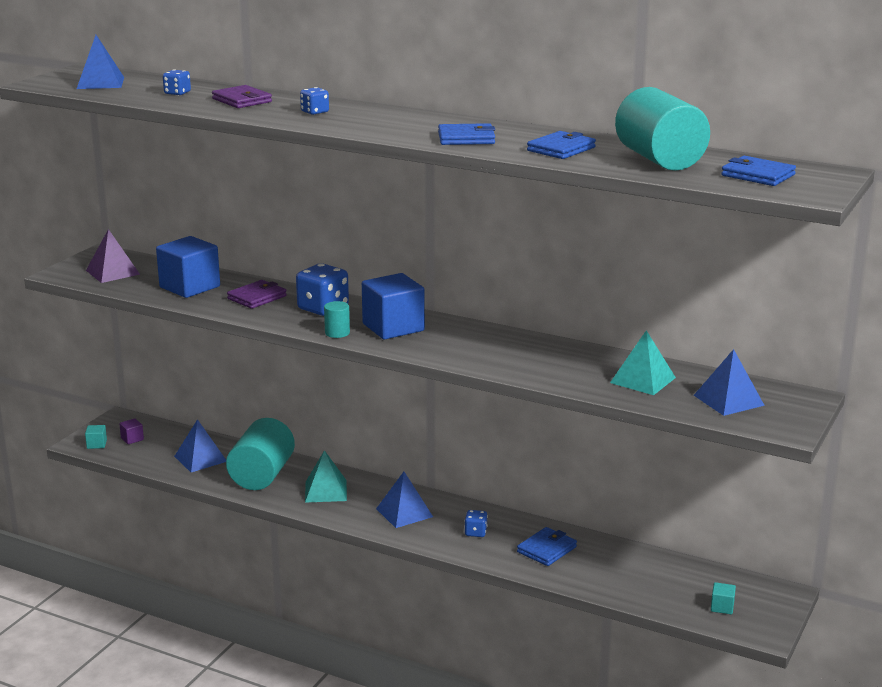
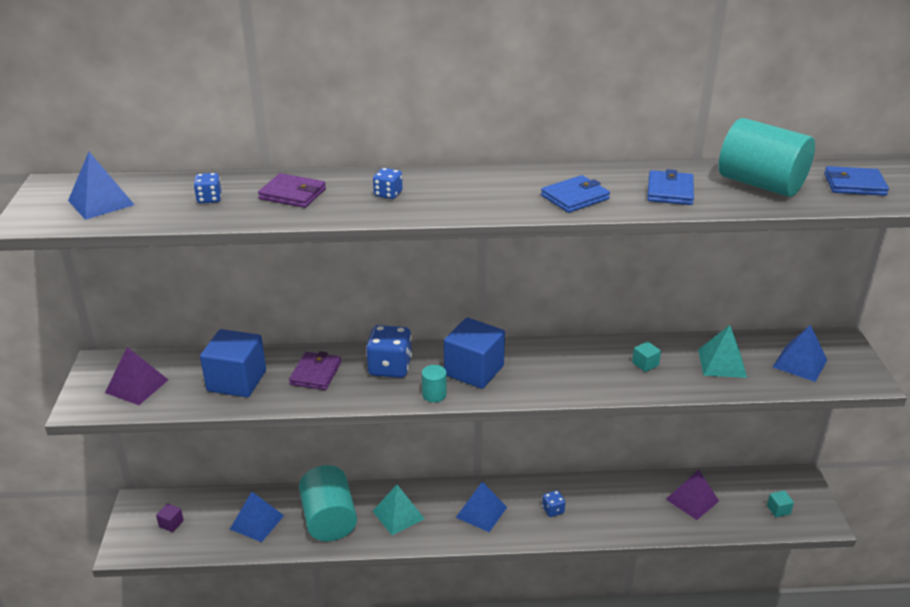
camera: 30 degrees left, 10 degrees up
turquoise cube [85,425,107,449] -> turquoise cube moved to [632,341,661,372]
blue wallet [517,527,577,566] -> none
none -> purple pyramid [666,470,719,520]

